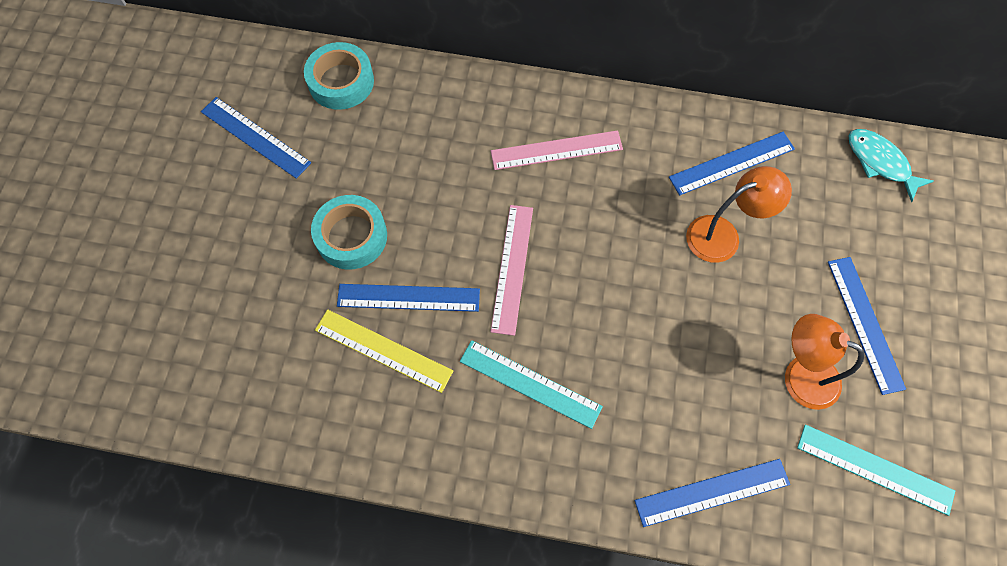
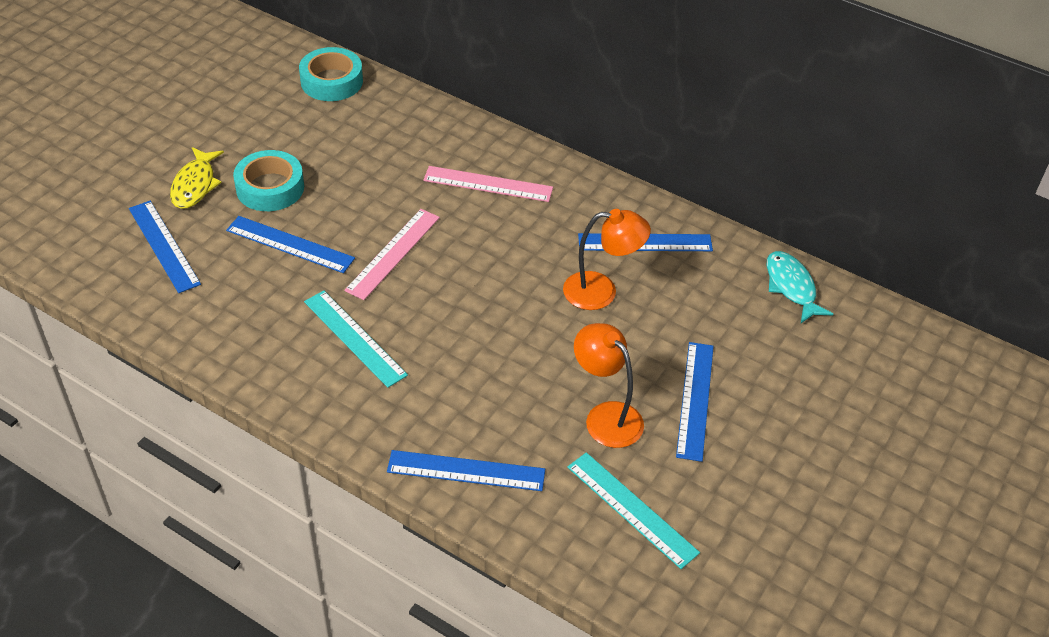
camera: 20 degrees right, 20 degrees down
blue ruler [201,97,311,179] -> blue ruler moved to [129,201,201,293]
yellow ruler [315,309,453,393] -> none
none -> yellow fish [170,147,224,209]

